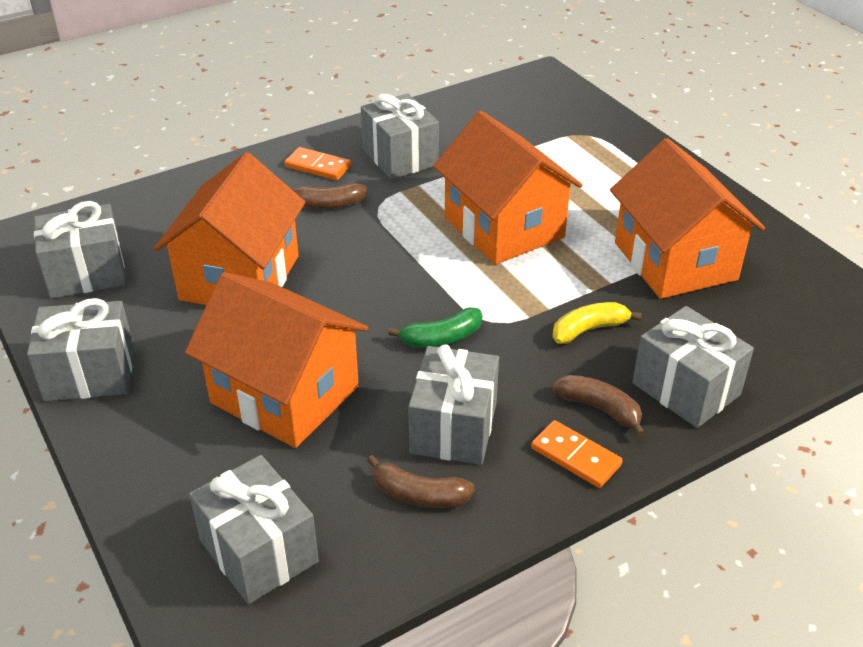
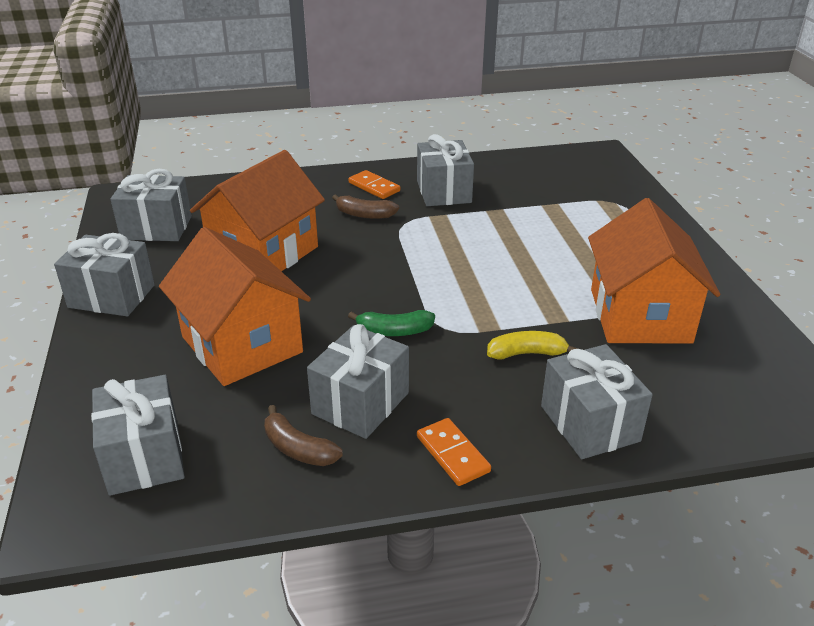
camera: 20 degrees right, 5 degrees down
orange house [433,111,582,264] -> none
brown banana [552,375,645,437] -> none

